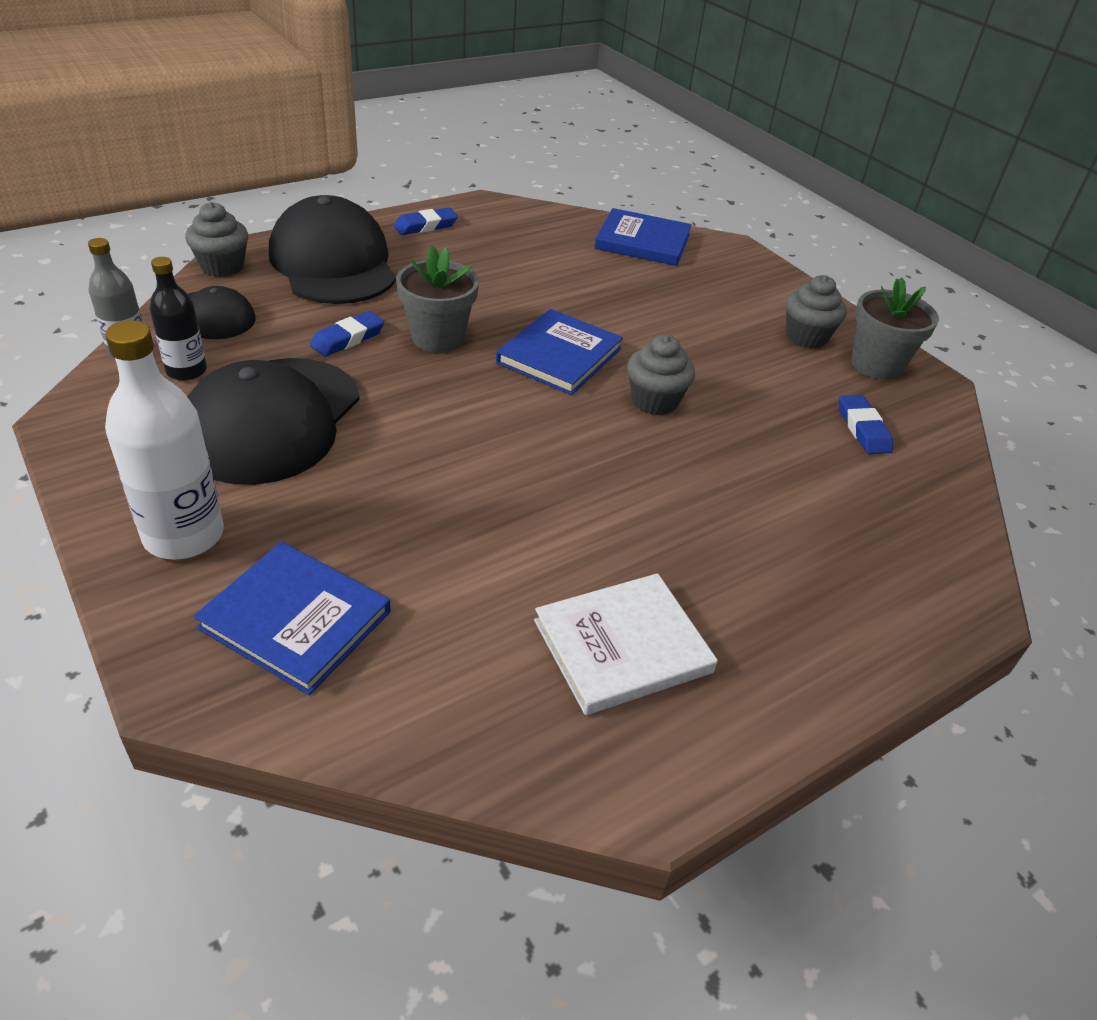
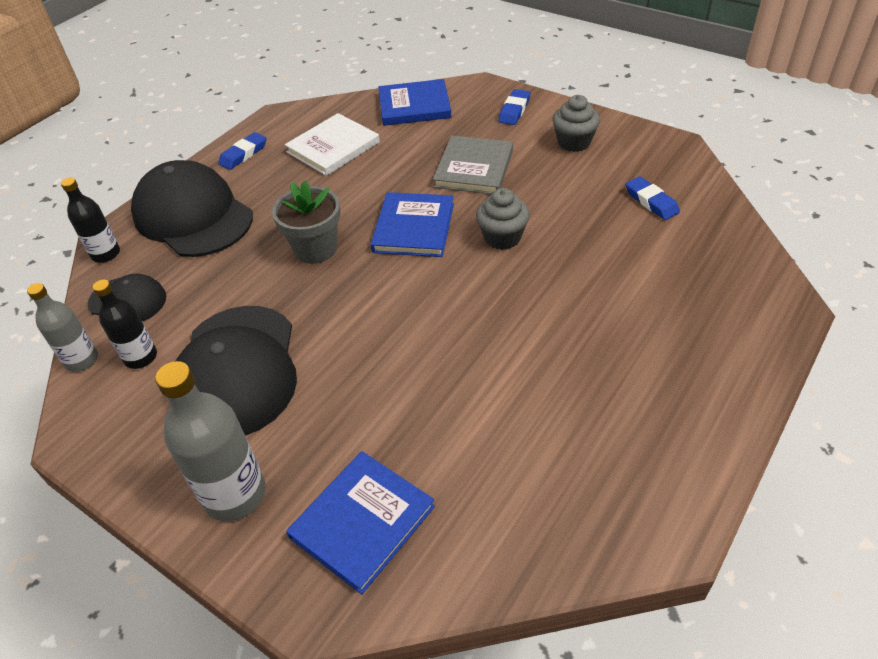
camera: 15 degrees left, 5 degrees up
white bottle [105,320,224,560] -> grey bottle [155,361,266,521]
grey cupcake [185,202,248,277] -> black bottle [61,178,120,263]
blue book [193,542,391,695] -> blue book turned 60 degrees counterclockwise [286,451,435,594]
blue eraser [310,311,384,357] -> blue eraser moved to [498,89,530,125]
white book [534,573,718,715] -> white book moved to [285,113,380,176]
grey flower pot [852,278,939,380] -> none
none -> grey book [433,136,513,194]

